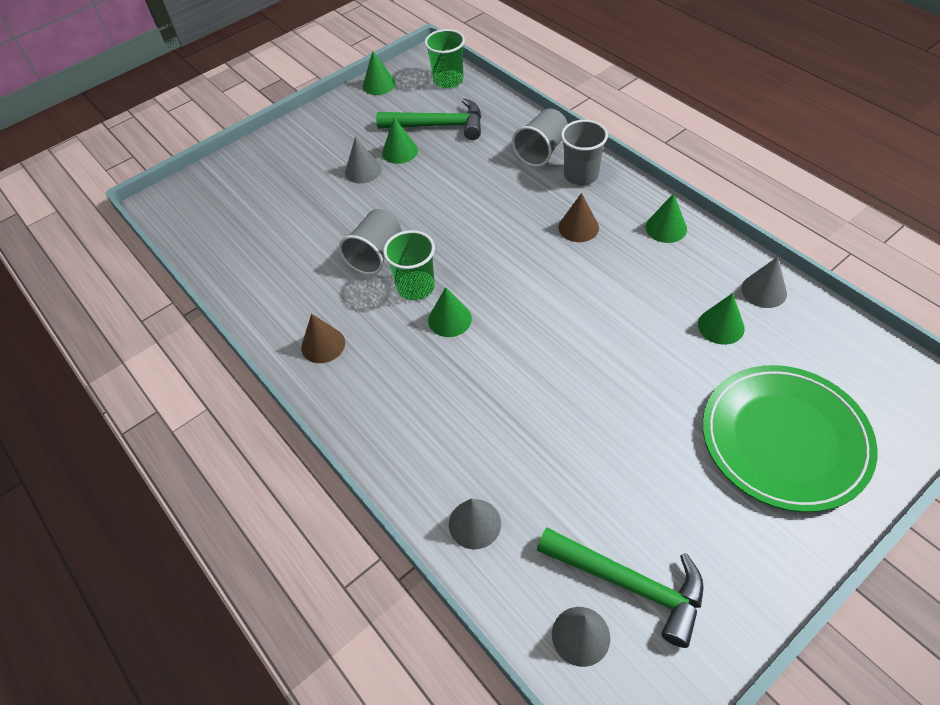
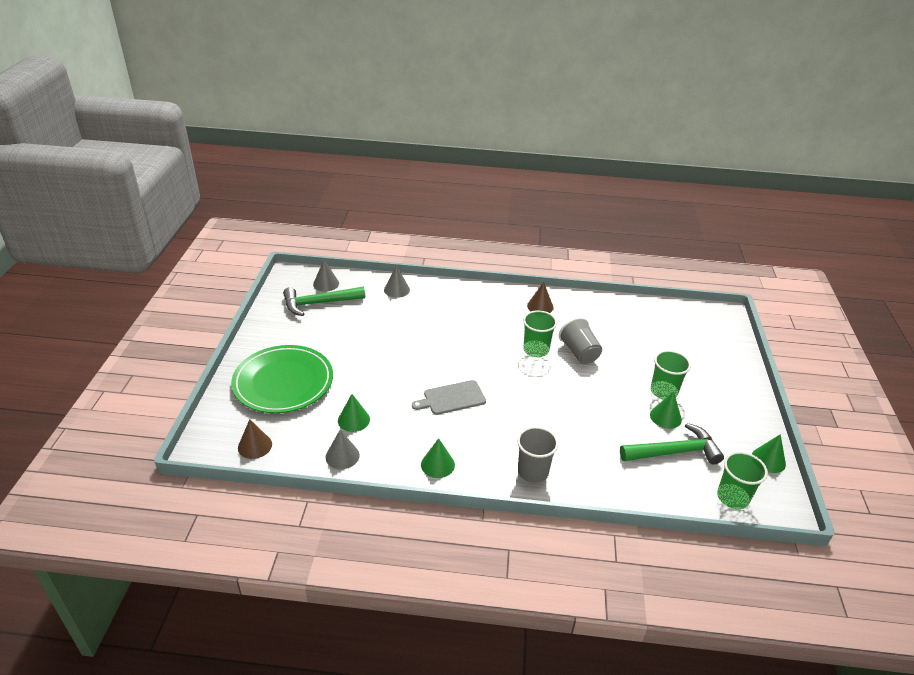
camera: 130 degrees right, 15 degrees down
grey cone [345,137,381,184] -> green cup [651,350,691,399]
green hammer [376,98,481,140] -> green hammer turned 150 degrees counterclockwise [620,423,724,465]
green cone [428,287,472,337] -> none
grey cup [512,108,568,167] -> none
brown cone [558,193,599,242] -> brown cone moved to [238,419,272,459]
none -> grey cutting board [412,380,486,415]

